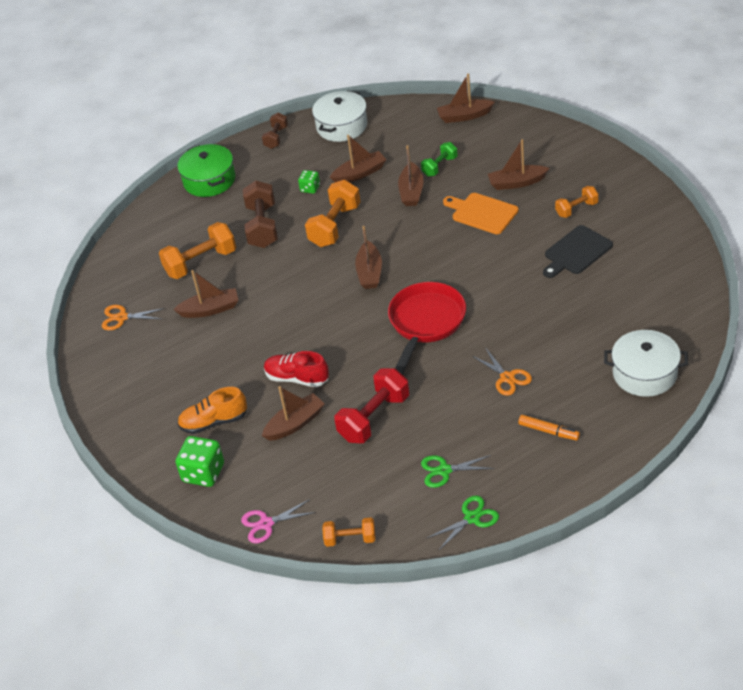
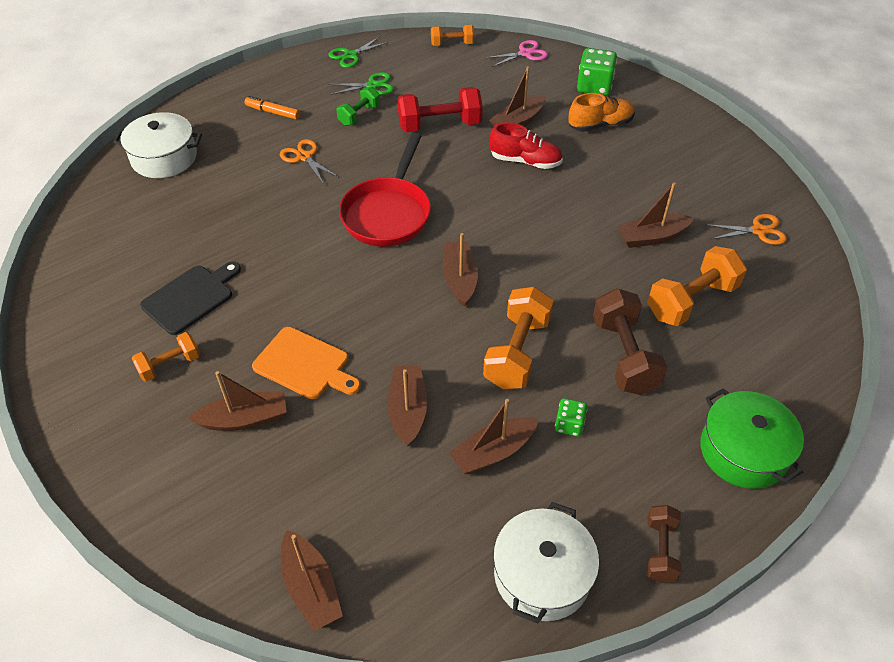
camera: 170 degrees right, 5 degrees up
red dumbbell [334,368,409,443] -> red dumbbell turned 45 degrees clockwise [397,87,483,132]
green dumbbell [421,142,458,177] -> green dumbbell moved to [336,86,380,126]
brown boat [437,74,495,123] -> brown boat turned 75 degrees clockwise [281,530,343,631]

